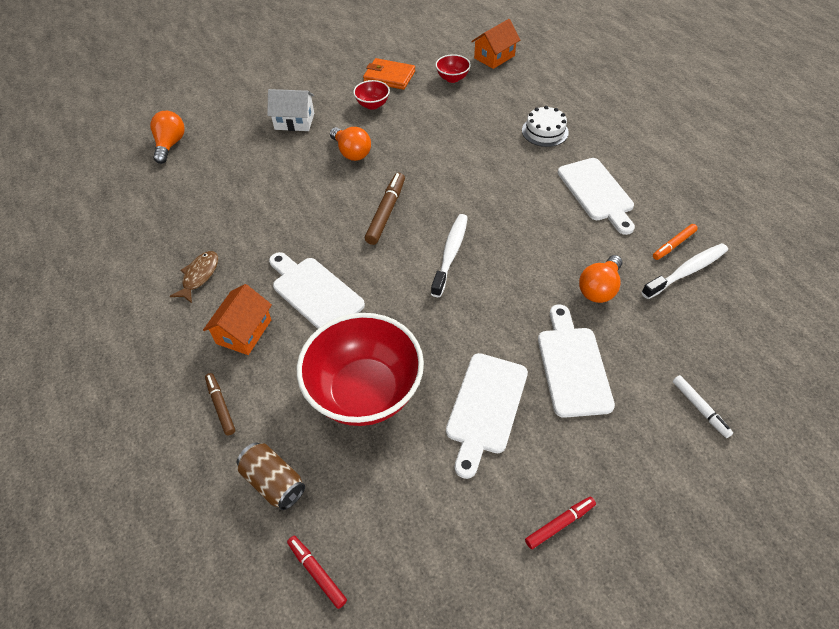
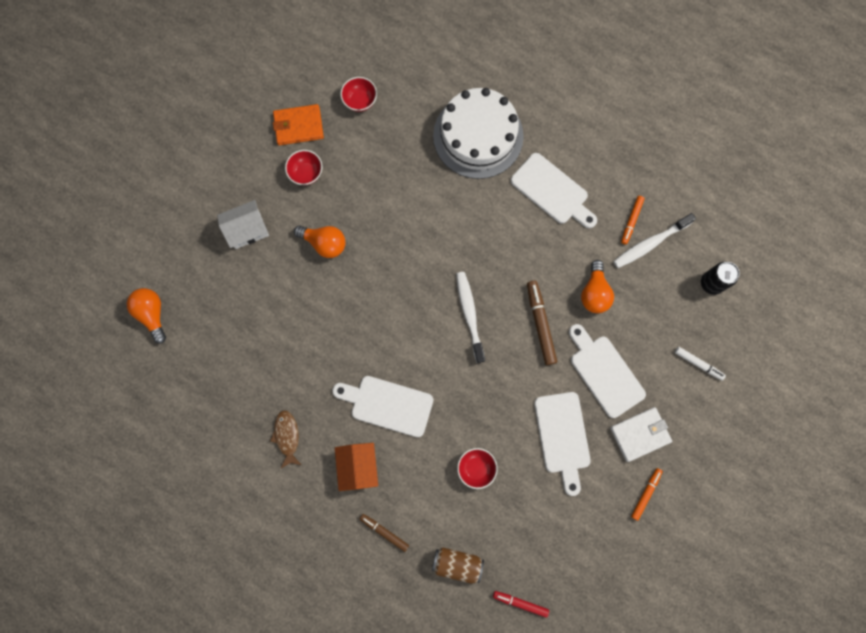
camera: 30 degrees left, 25 degrees up
red bowl [297,313,424,426] -> red bowl [457,448,498,489], size x0.43
brown marker [365,173,405,245] -> brown marker moved to [527,281,557,365]
orange house [471,19,520,69] -> none
white cake [522,106,569,147] -> white cake [433,88,524,179], size x2.01
red marker [525,496,596,549] -> orange marker [631,468,663,521]
white toothbrush [641,243,728,299] -> white toothbrush turned 150 degrees counterclockwise [613,213,696,268]
none -> white wallet [610,407,672,462]
none -> black can [701,262,740,295]

